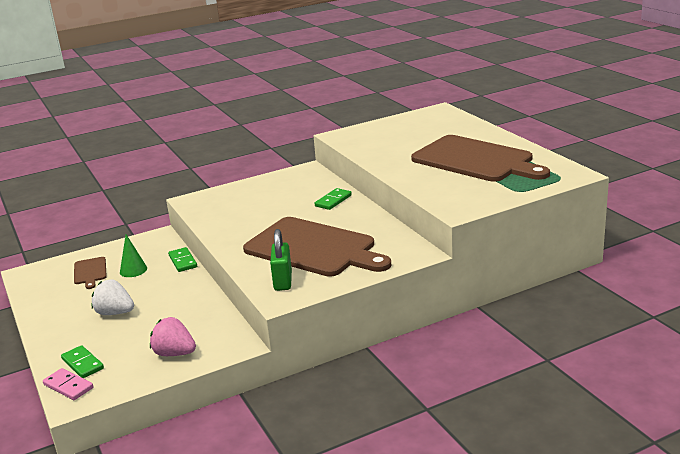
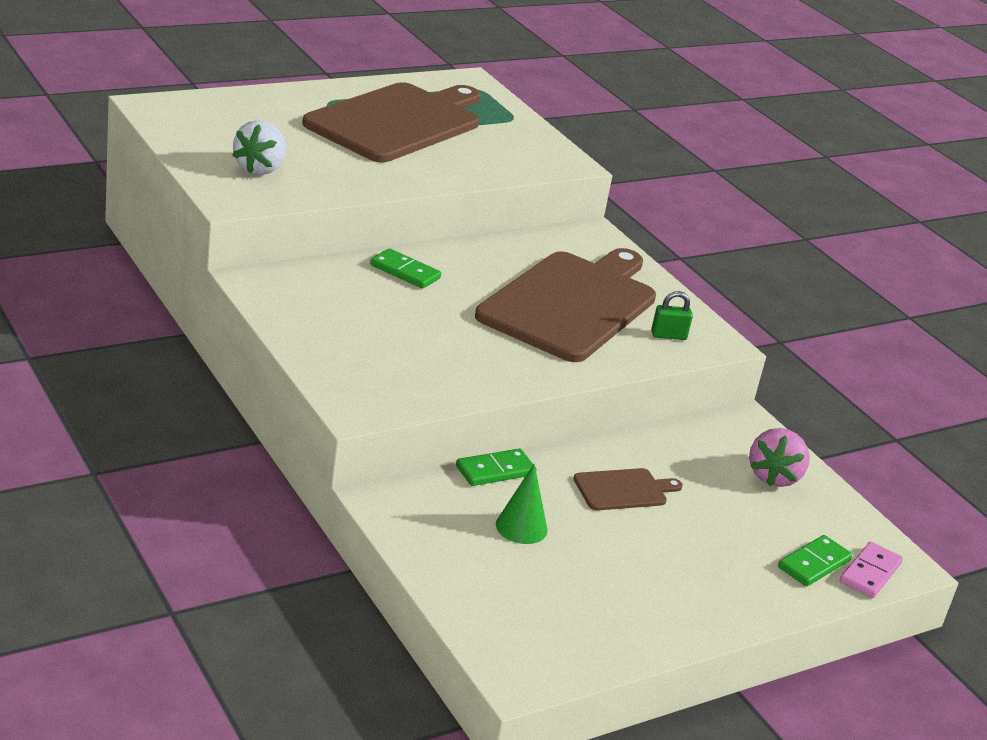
camera: 100 degrees left, 5 degrees up
brown cutting board [74,257,107,289] -> brown cutting board moved to [573,468,683,511]
white strawberry [92,279,134,315] -> white strawberry moved to [232,120,286,175]
green padlock [270,229,292,291] -> green padlock [651,291,693,340], size x0.61

